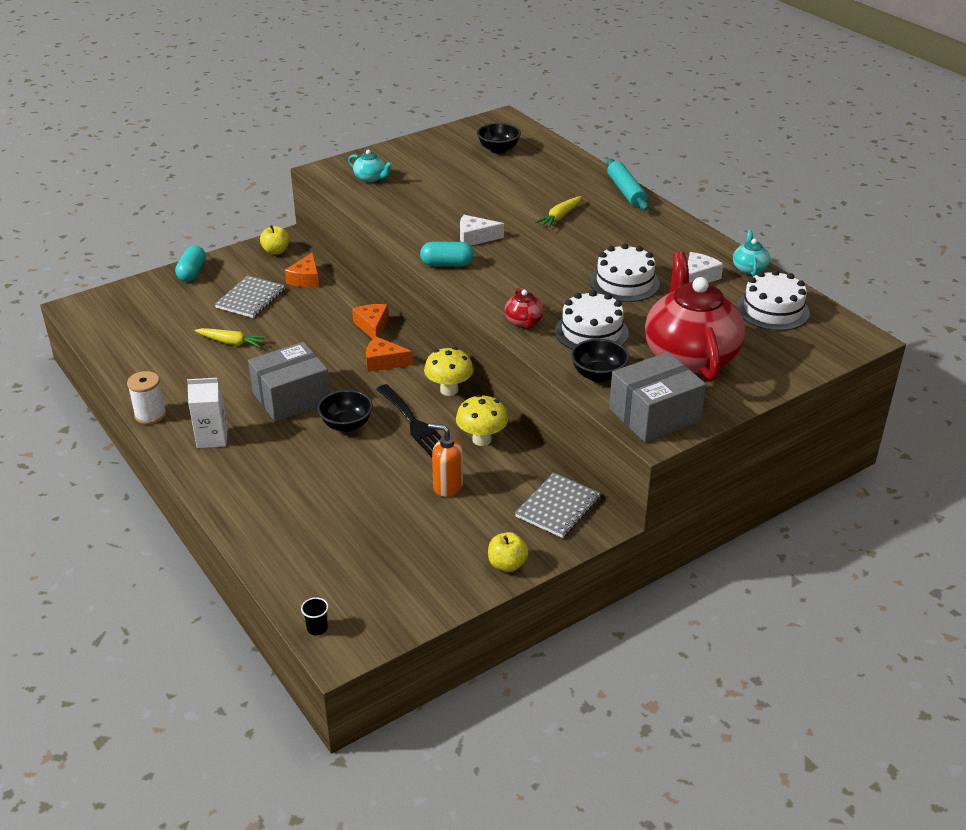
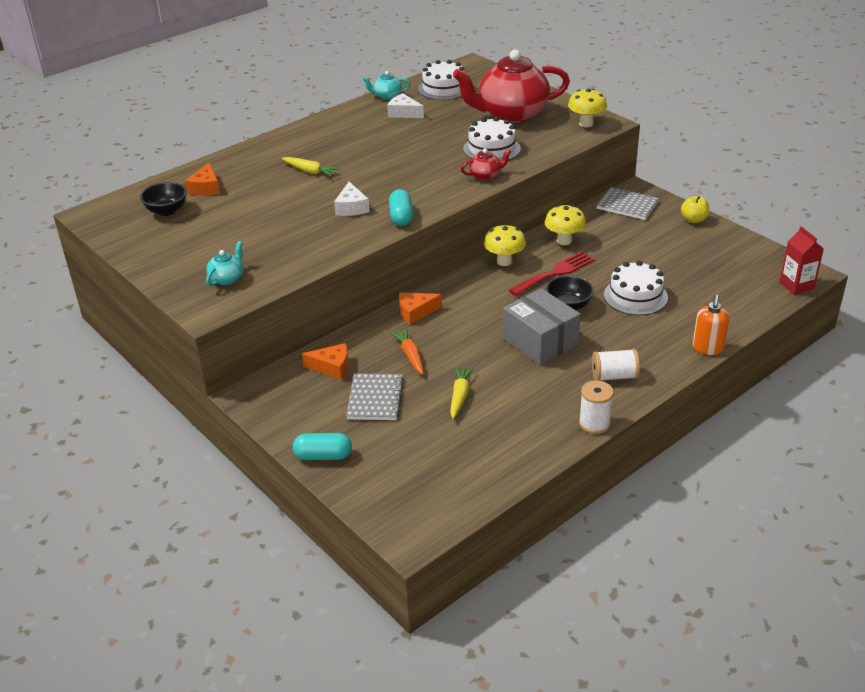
camera: 95 degrees left, 0 degrees up
white carton [187,378,228,448] -> white spool [592,349,640,381]
grey notebook [215,276,285,318] -> grey notebook turned 75 degrees clockwise [346,373,404,420]
yellow apple [260,225,290,255] -> none
black cup [301,597,329,635] -> red carton [780,226,824,295]
orange cheese [366,337,413,372] -> orange cheese moved to [185,163,220,195]
black fork [376,384,442,457] -> red fork [509,251,595,296]
orange soap dispenser [428,423,463,497] -> orange soap dispenser moved to [692,295,729,355]
black bowl [571,339,629,382] -> none
white cake [590,244,660,302] -> white cake moved to [604,261,668,315]
turquoise rolling pin [607,158,649,210] -> none
grey box [609,352,706,443] -> yellow mushroom [568,88,607,127]
none -> orange carrot [390,328,424,375]

